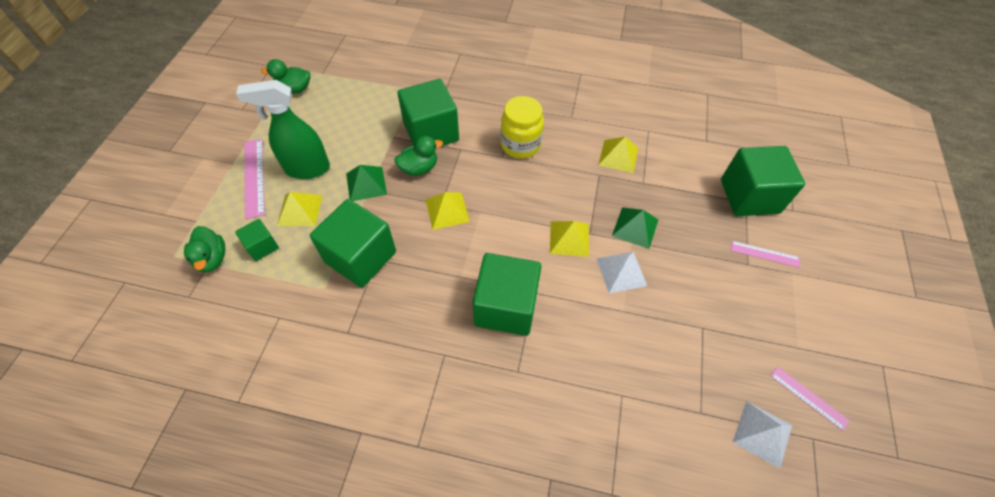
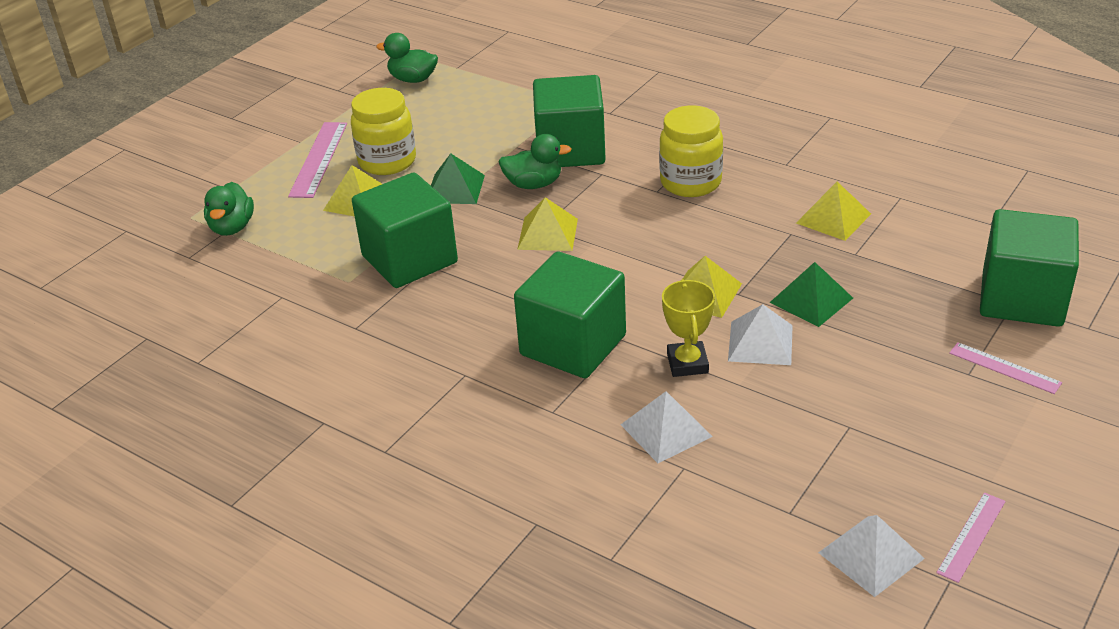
camera: 25 degrees right, 20 degrees down
green cube [235,219,279,261] -> none
green spray bottle [236,80,330,179] -> yellow jar [351,88,416,175]
pink ruler [771,366,850,431] -> pink ruler turned 60 degrees clockwise [936,492,1006,583]
none -> white pyramid [621,391,713,463]
none -> yellow trophy [662,279,715,377]

